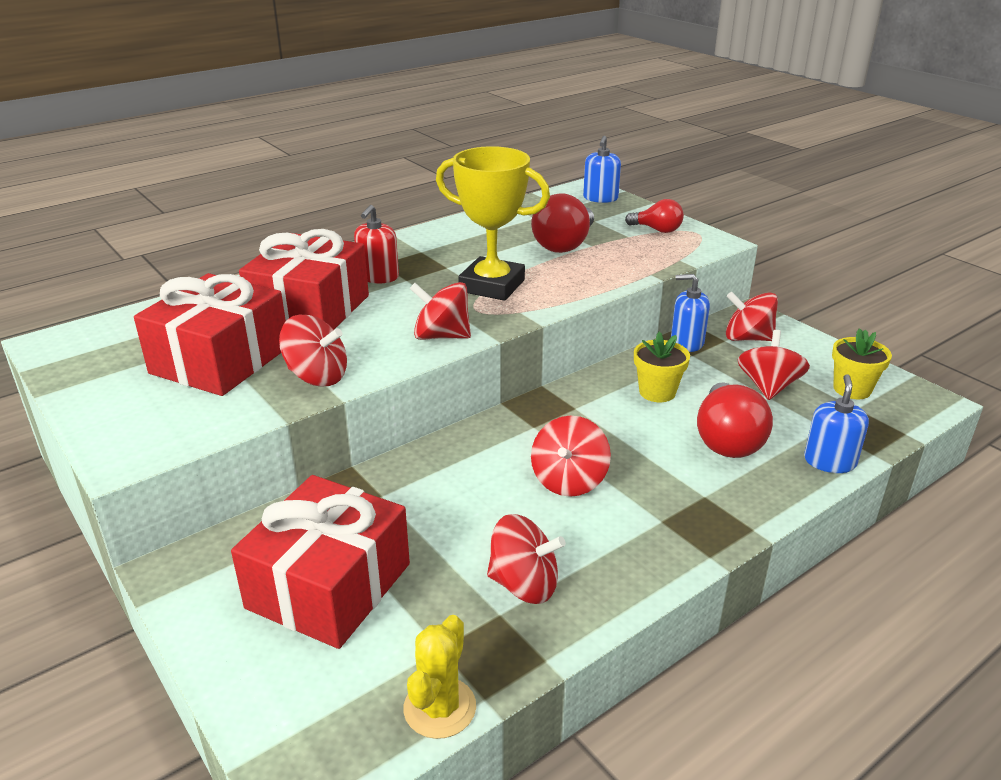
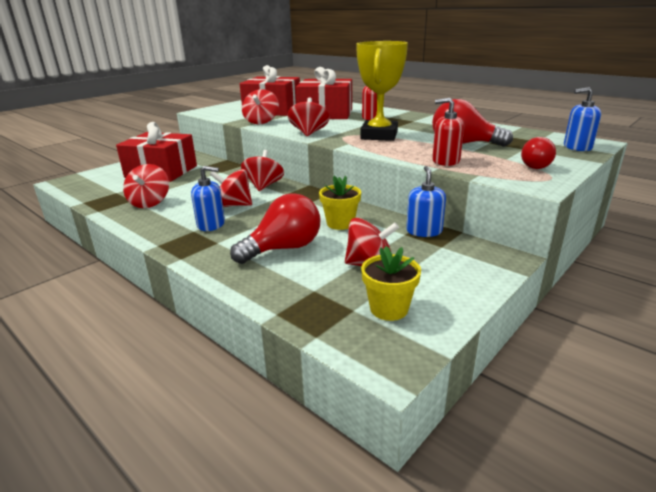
camera: 80 degrees right, 5 degrees down
yellow cactus [403,615,476,739] -> none
red light bulb [697,382,773,458] -> red light bulb turned 150 degrees clockwise [230,193,320,264]
red spinning top [726,292,778,341] -> red spinning top moved to [241,150,284,191]
blue soap dispenser [804,374,869,473] -> blue soap dispenser moved to [191,166,225,231]
none -> red soap dispenser [432,98,464,166]

